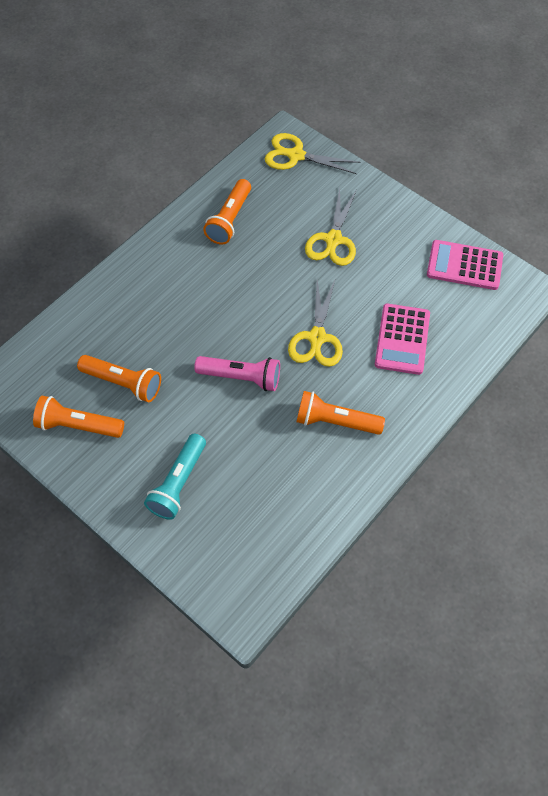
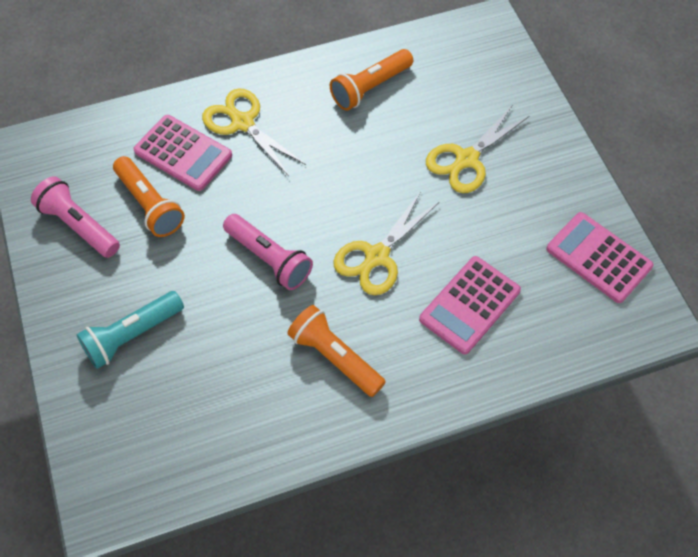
camera: 30 degrees right, 0 degrees up
orange flashlight [33,396,124,438] -> pink flashlight [31,176,120,258]
yellow scissors [265,133,360,174] -> yellow scissors moved to [202,88,306,176]
none -> pink calculator [133,115,232,191]

